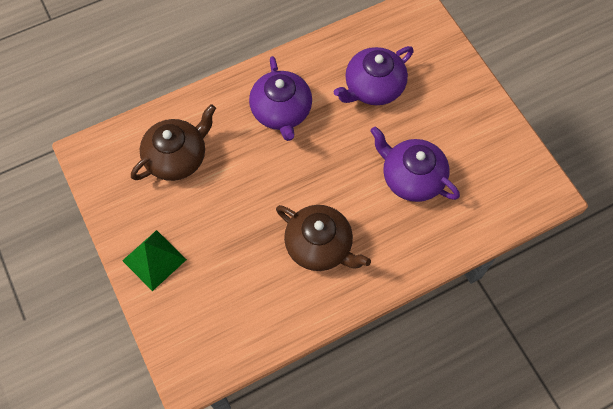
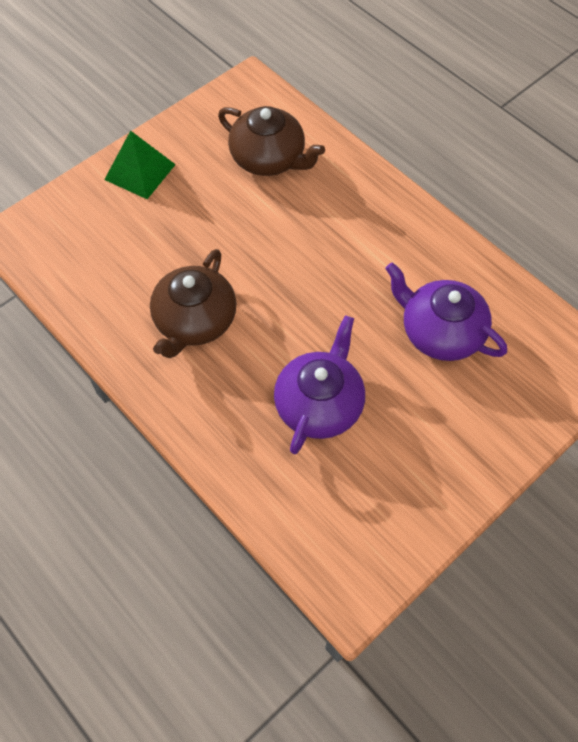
camera: 75 degrees right, 5 degrees down
purple teapot [249,56,312,141] -> none

